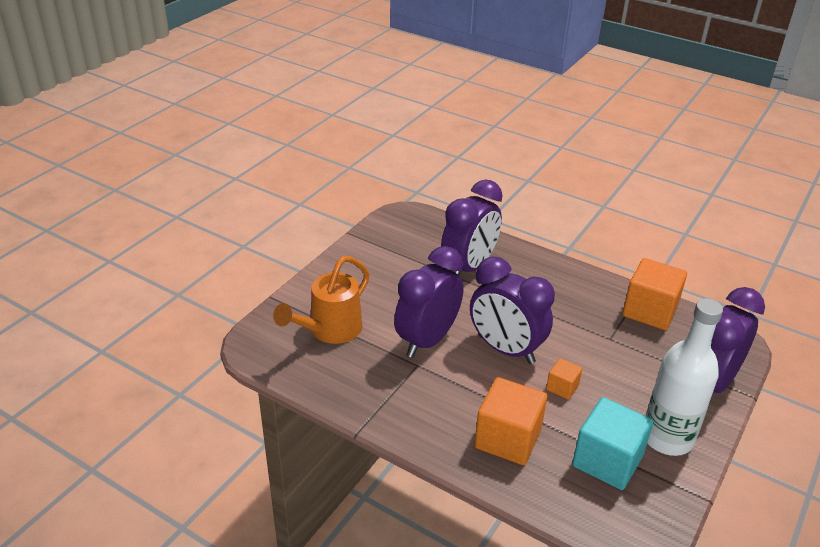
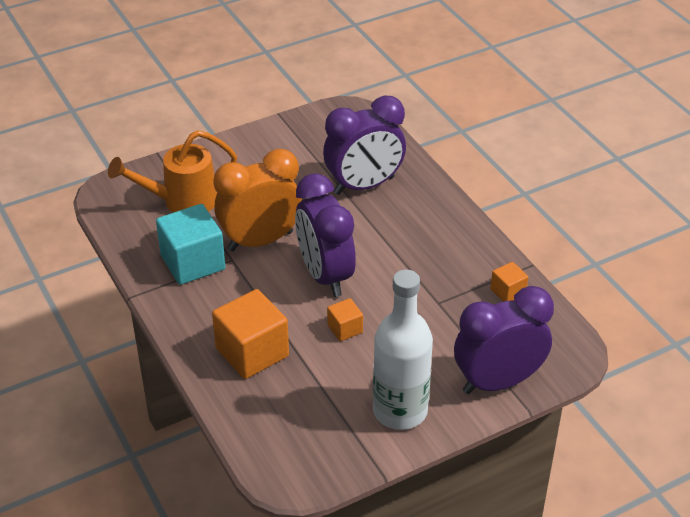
camera: 30 degrees right, 5 degrees up
purple clock [394,246,464,358] -> orange clock [214,149,302,251]
turquoise cube [572,397,653,490] -> turquoise cube moved to [156,204,225,285]
orange cube [622,258,687,330] -> orange cube [490,262,528,302], size x0.50

